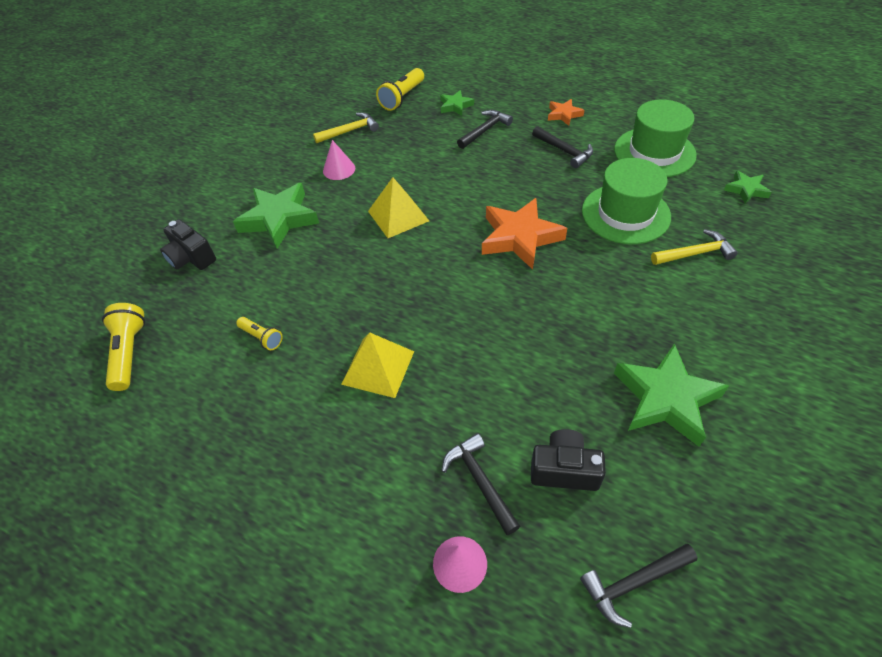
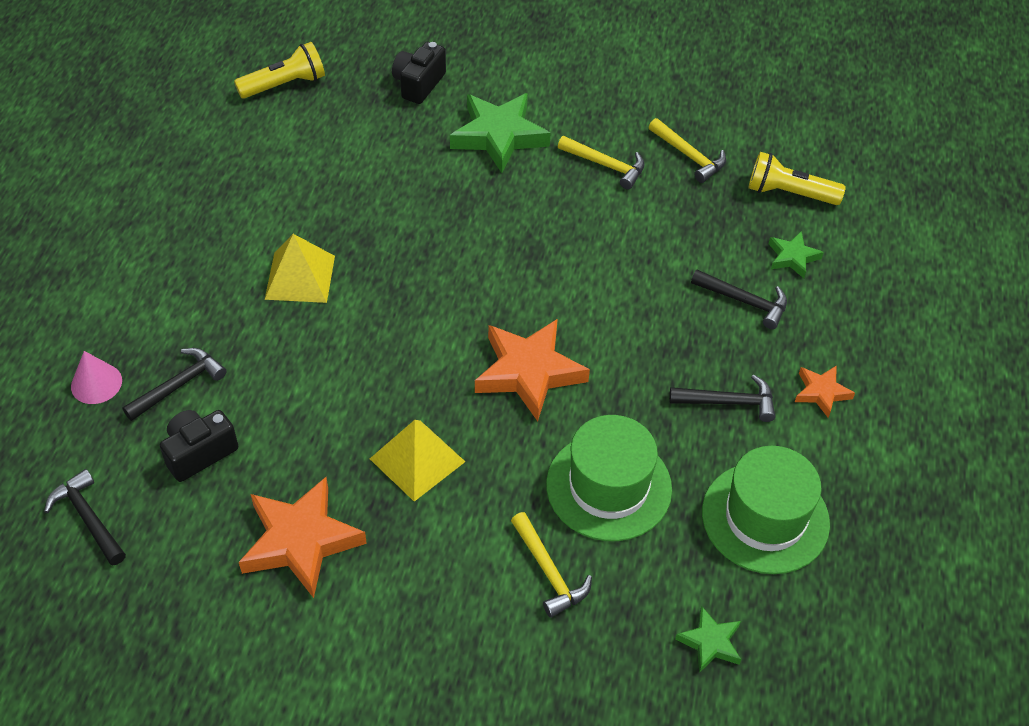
camera: 70 degrees right, 0 degrees up
yellow flashlight [236,317,283,350] -> none
pink cone [323,140,355,180] -> yellow hammer [558,136,645,189]
yellow pyramid [368,177,429,238] -> yellow pyramid moved to [370,420,465,502]
black camera [531,429,606,491] -> black camera turned 120 degrees counterclockwise [160,410,238,482]
black hammer [532,126,593,168] -> black hammer turned 120 degrees counterclockwise [669,374,775,422]
green star [614,343,729,447] -> orange star [239,477,367,598]

